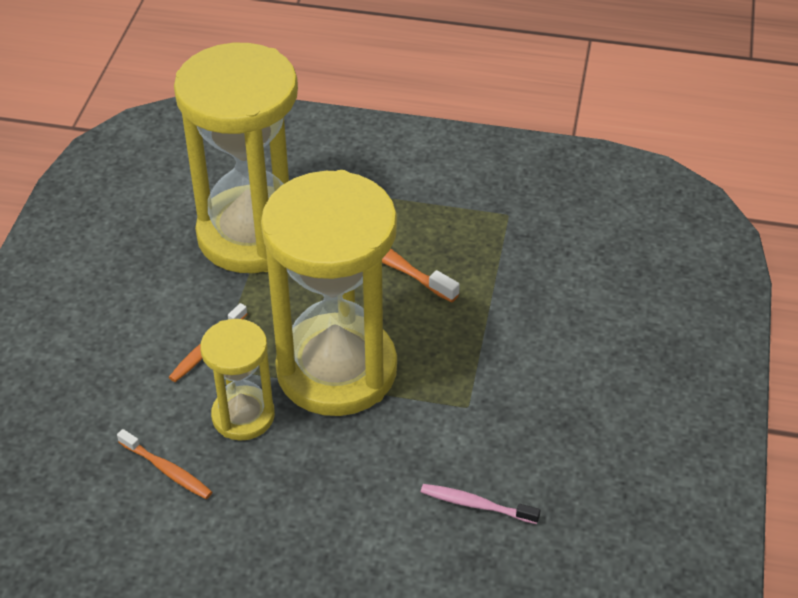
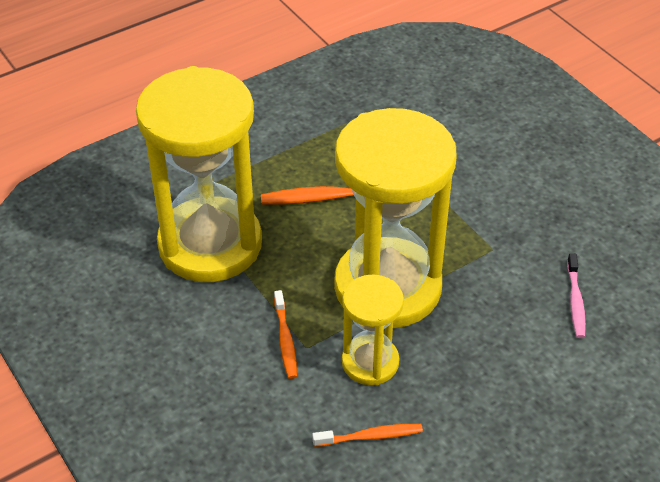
camera: 45 degrees left, 0 degrees up
pink toothbrush [421,484,541,524] -> pink toothbrush turned 60 degrees counterclockwise [567,253,586,338]

